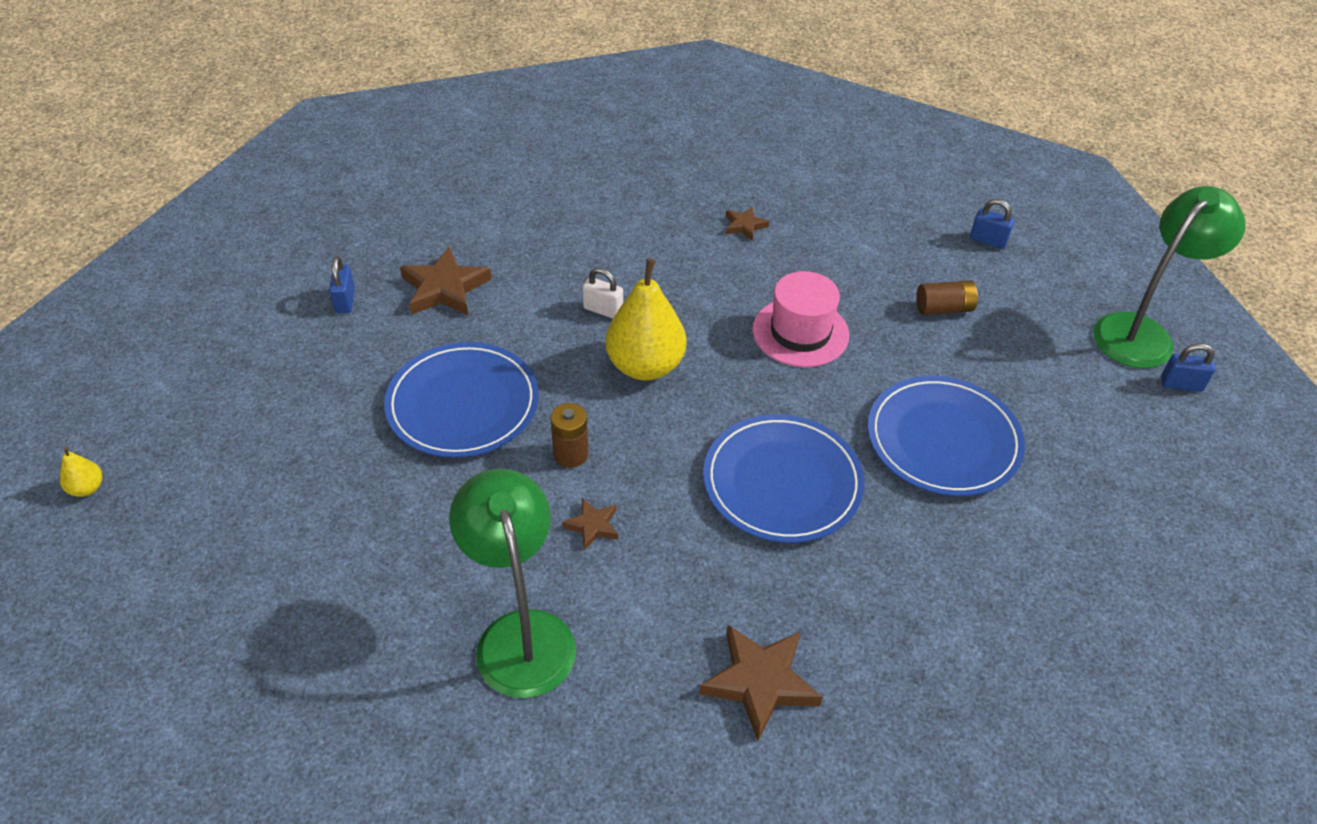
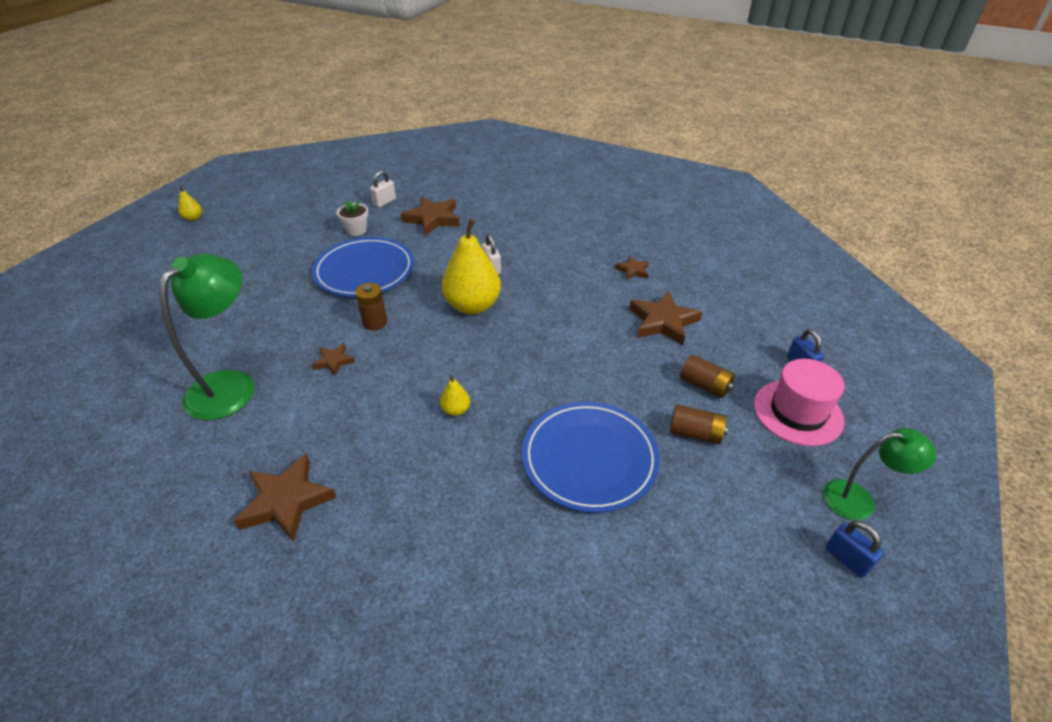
camera: 45 degrees right, 5 degrees down
blue padlock [329,256,355,313] -> white padlock [370,170,396,208]
blue plate [703,414,865,543] -> yellow pear [440,375,470,416]
pink hat [753,271,849,367] -> pink hat moved to [754,359,845,446]
green lamp [1093,186,1246,368] -> green lamp [823,428,937,520], size x0.61
none -> white flower pot [337,199,368,236]
none -> brown star [630,291,702,346]
none -> brown battery [670,405,728,444]

